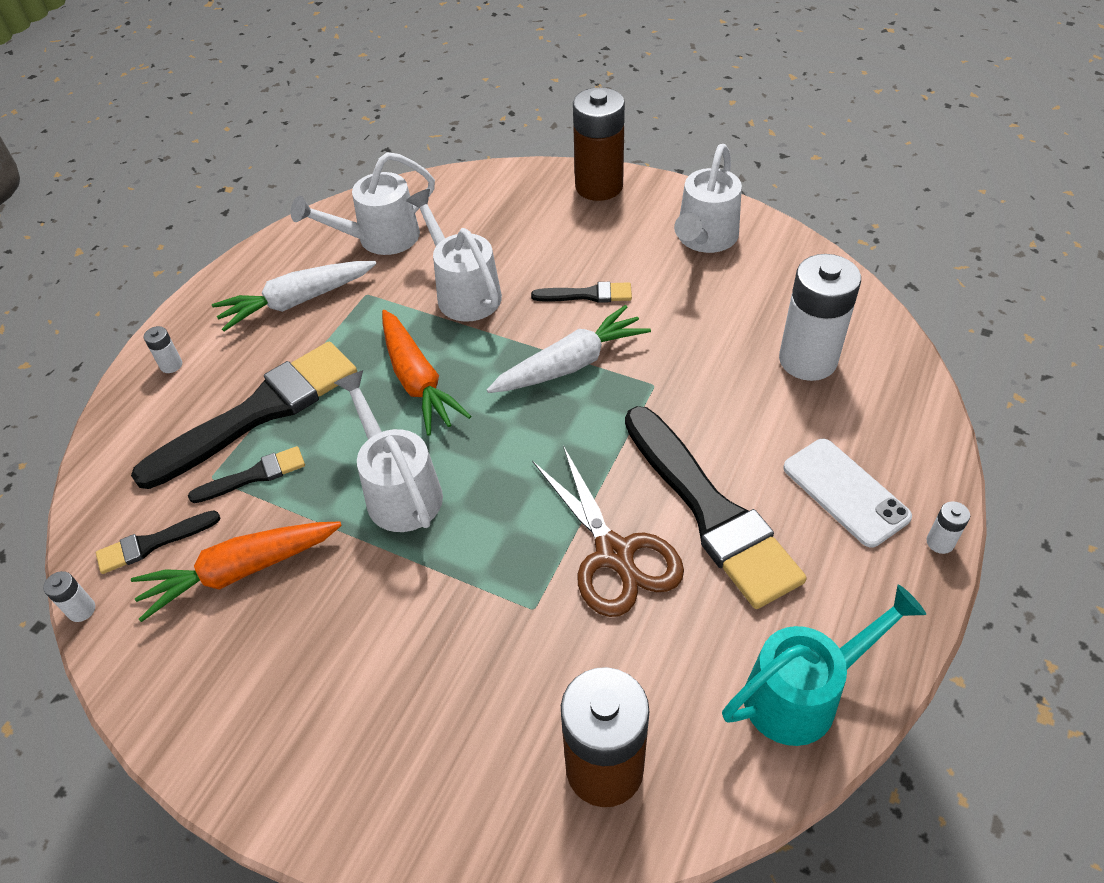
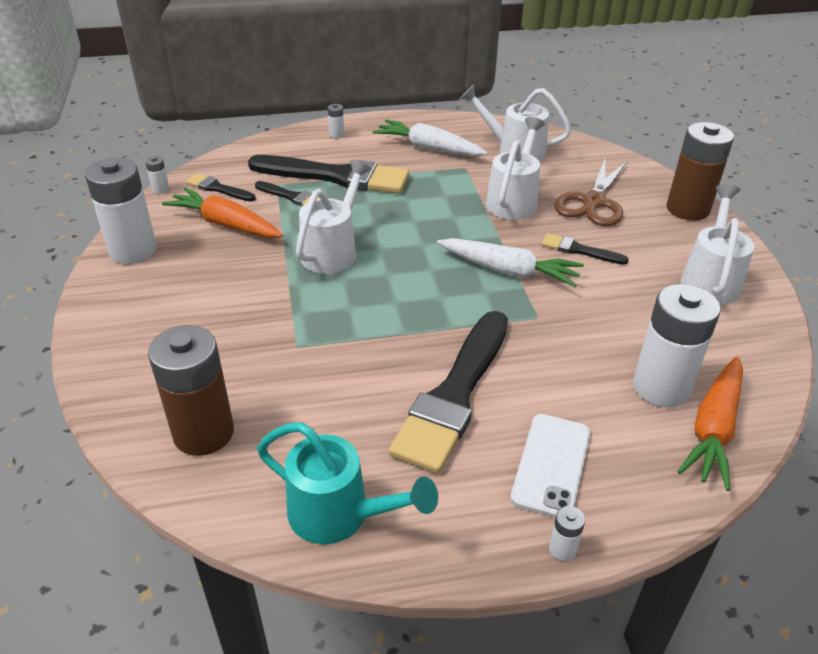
camera: 50 degrees right, 10 degrees down
orange carrot [382,310,471,436] -> orange carrot moved to [677,356,743,491]
black brush [531,282,632,303] -> black brush turned 150 degrees clockwise [541,233,629,265]
brown scissors [532,446,684,617] -> brown scissors moved to [554,157,628,226]
white watering can [674,144,742,253] -> white watering can turned 120 degrees clockwise [681,184,754,305]
none -> white battery [85,158,157,264]

